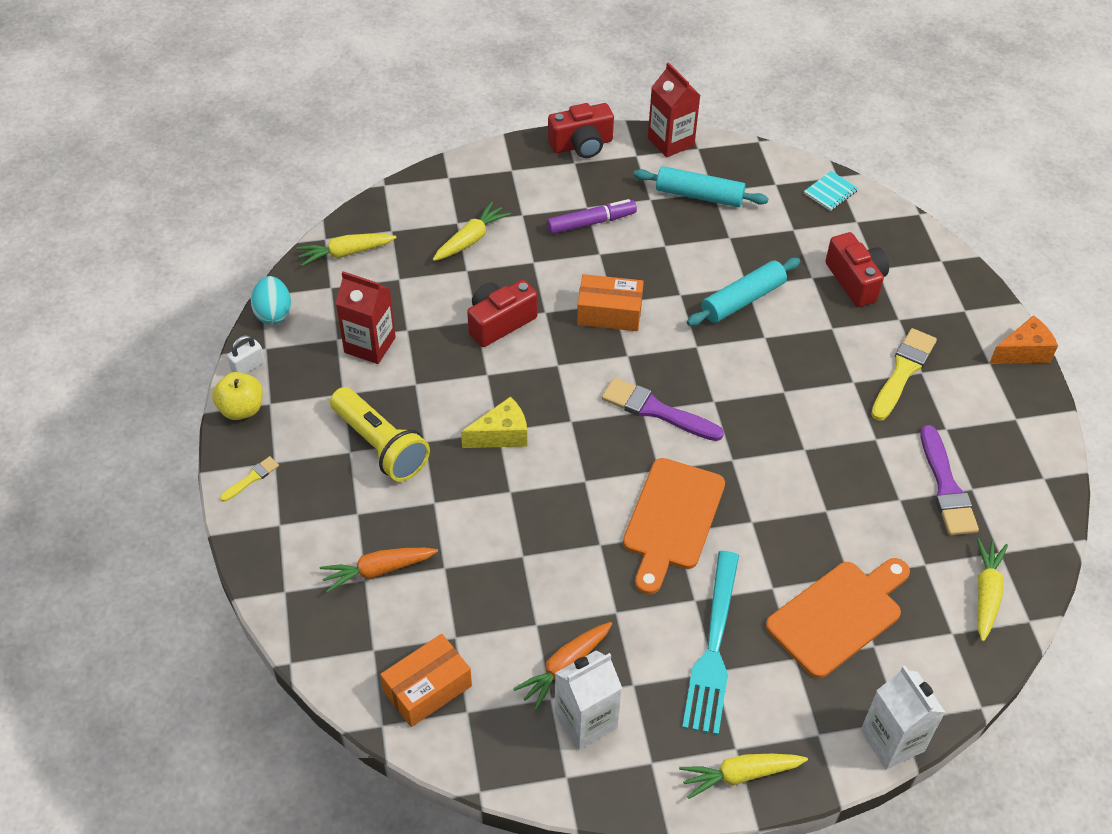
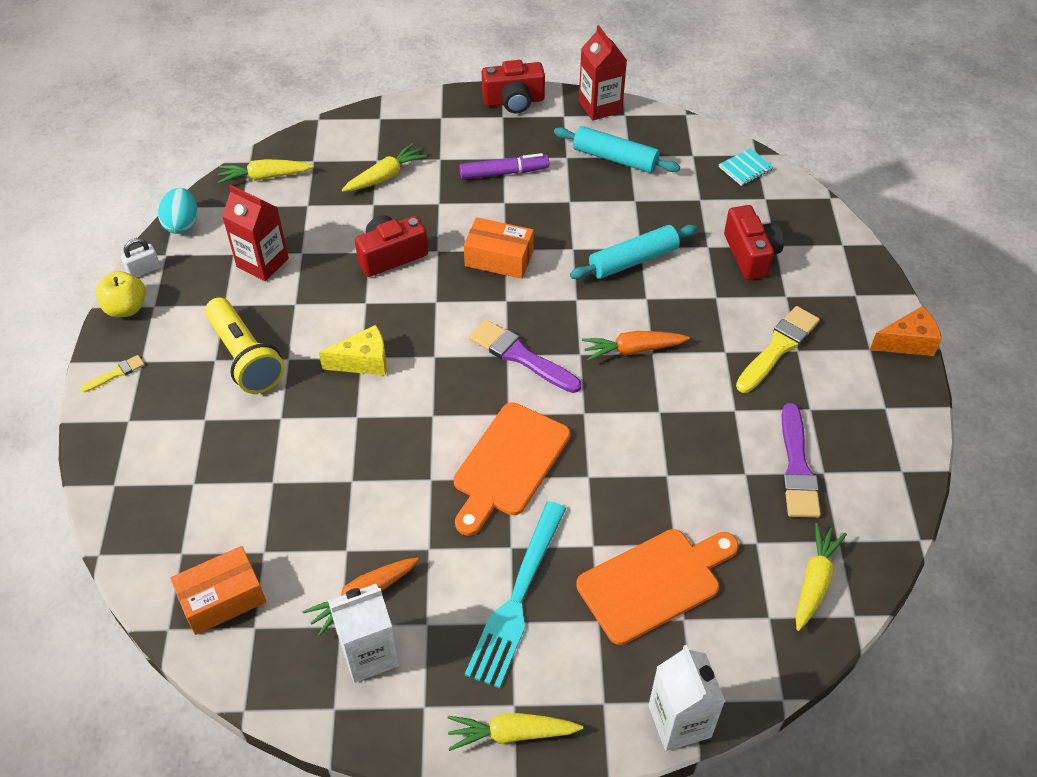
camera: 10 degrees right, 0 degrees up
orange carrot [320,548,438,593] -> orange carrot moved to [582,331,690,361]

